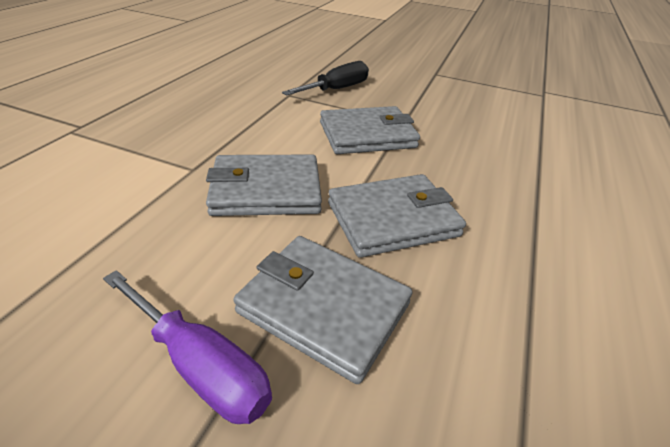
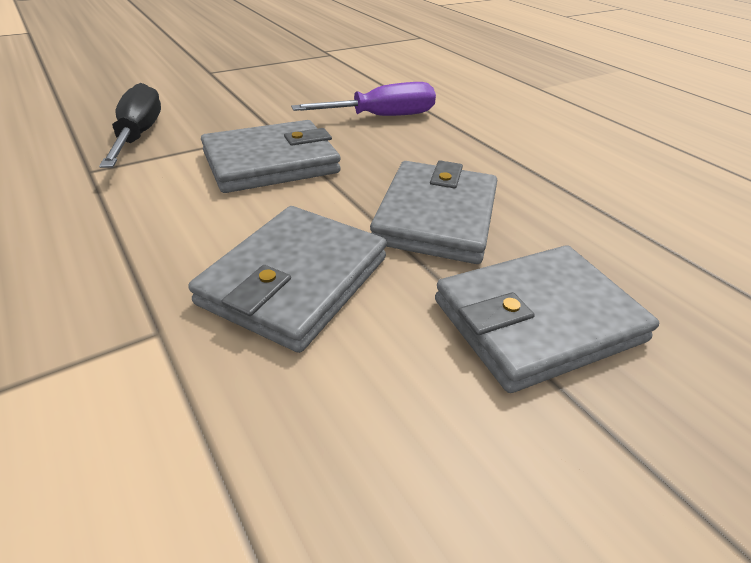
camera: 55 degrees left, 0 degrees up
purple screwdriver [103,270,272,424] -> purple screwdriver moved to [291,82,436,116]
grey wallet [320,106,420,154] -> grey wallet turned 45 degrees clockwise [201,120,341,193]

